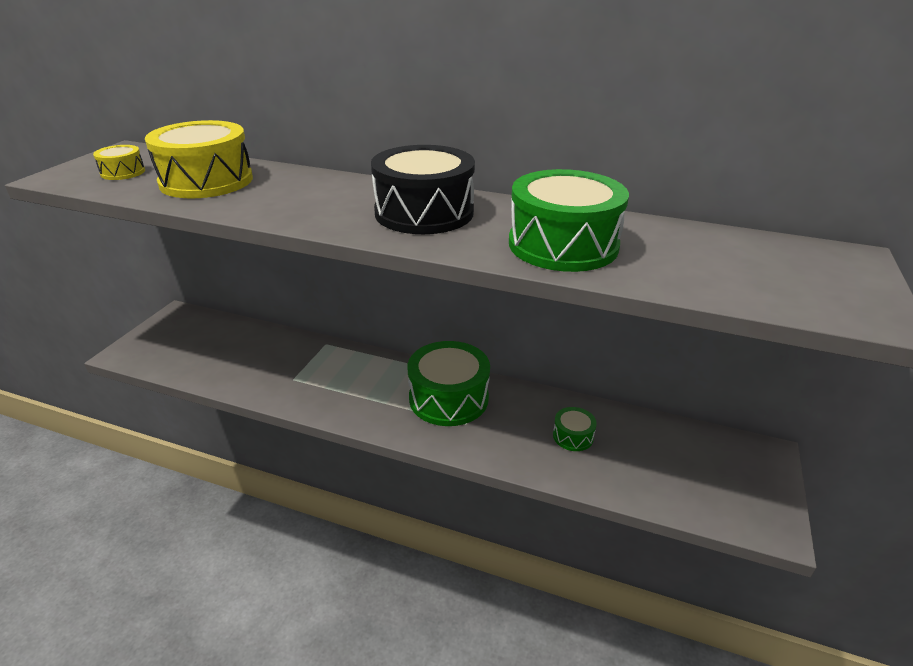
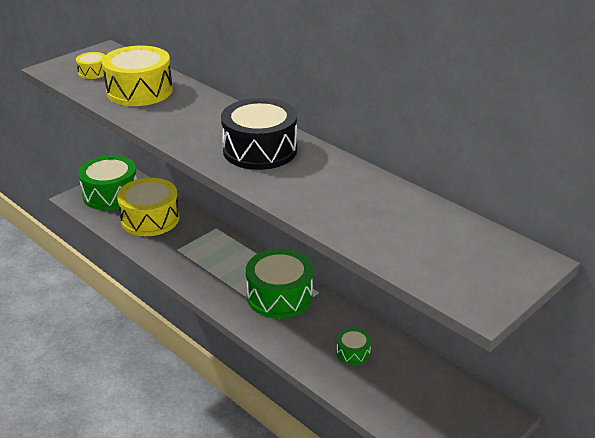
camera: 25 degrees right, 0 degrees up
green drum [509,169,629,272] -> green drum moved to [78,155,137,210]
none -> yellow drum [117,178,179,236]

